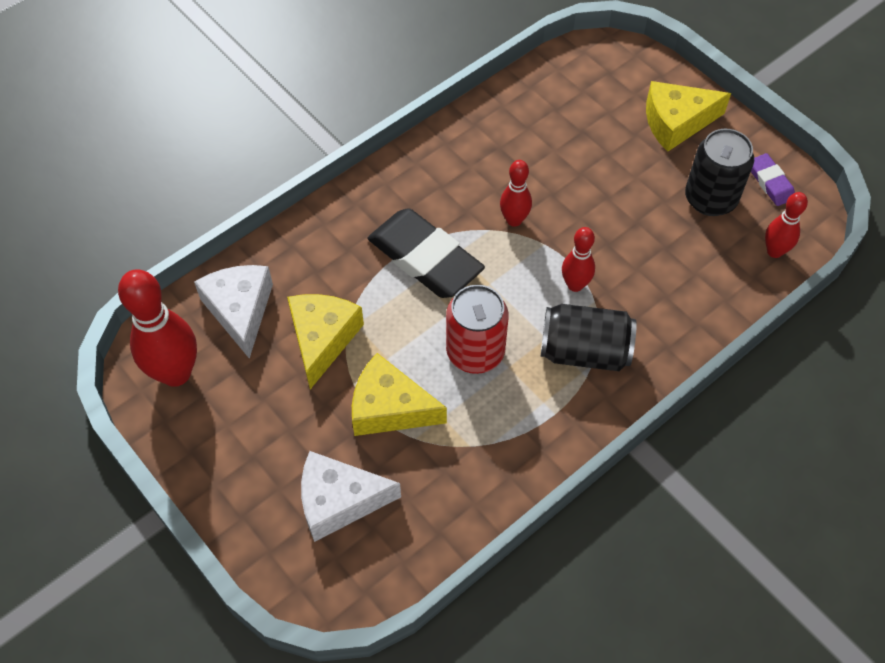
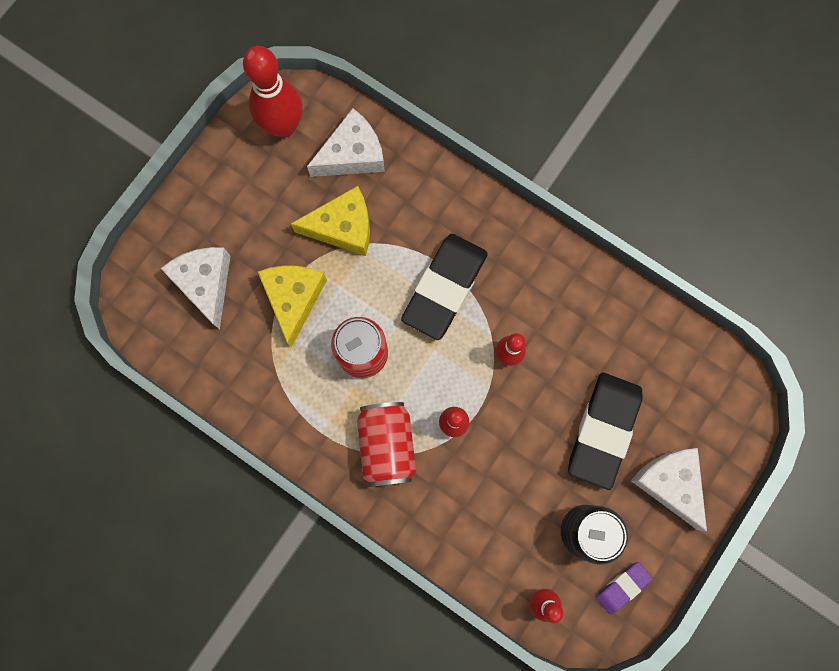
camera: 75 degrees right, 20 degrees up
black can [541,304,637,371] -> red can [357,402,416,487]
yellow cheese [646,81,731,152] -> white cheese [631,448,707,531]
none -> black eraser [568,373,642,490]

